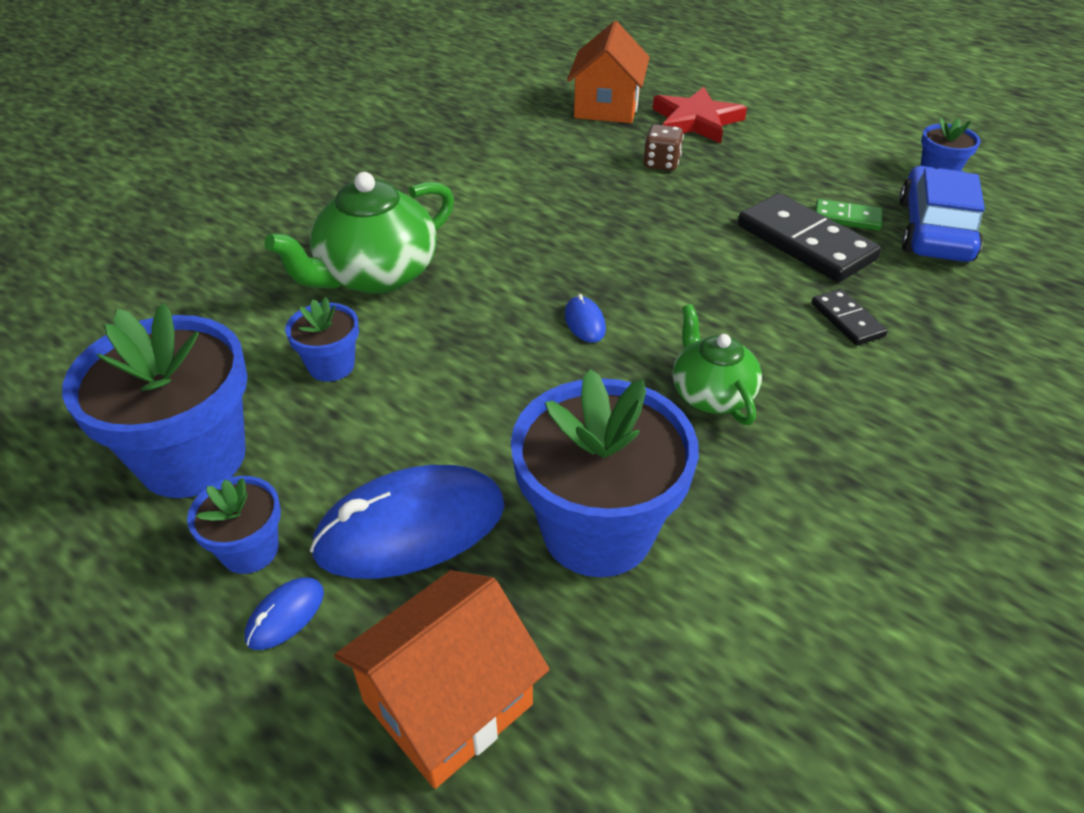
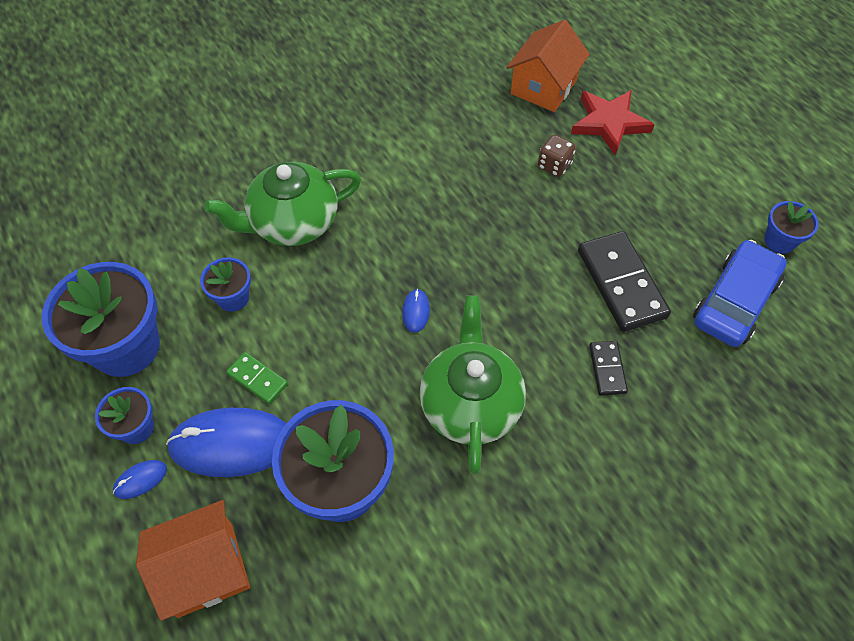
camera: 20 degrees right, 15 degrees up
green teapot [673,304,762,425] -> green teapot [420,295,526,474], size x1.64
green domino [815,199,882,230] -> green domino moved to [226,352,288,404]

